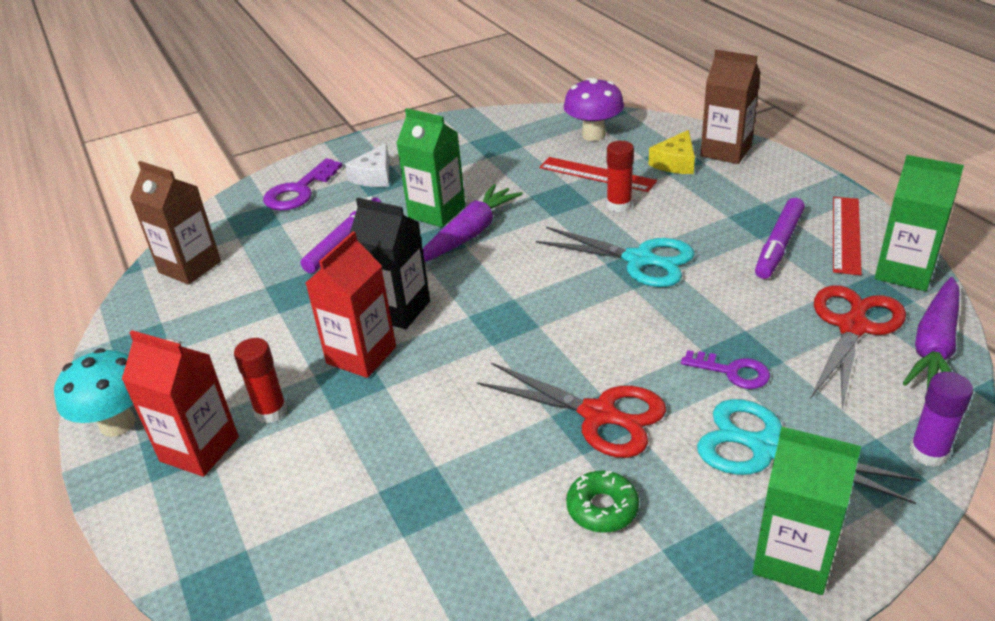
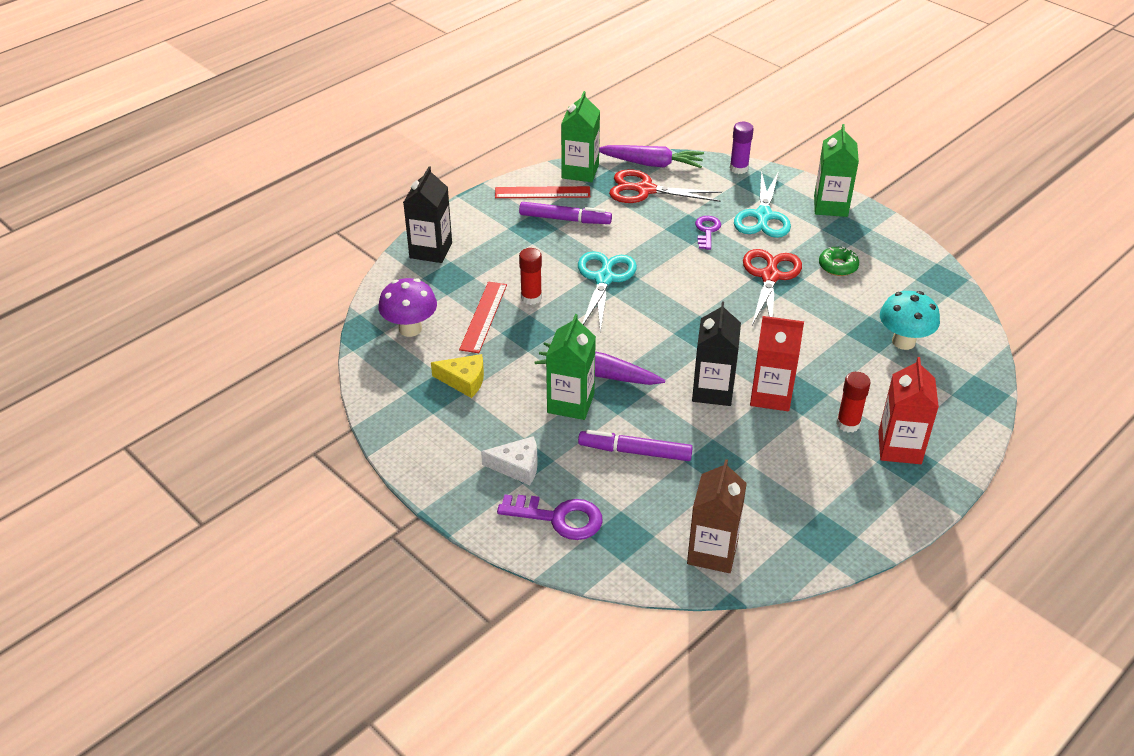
camera: 110 degrees left, 5 degrees up
turquoise mushroom [54,348,135,437] -> turquoise mushroom moved to [880,291,940,350]
yellow cheese [648,130,695,174] -> yellow cheese moved to [431,354,484,398]
brown carton [700,50,761,164] -> black carton [403,166,452,263]

